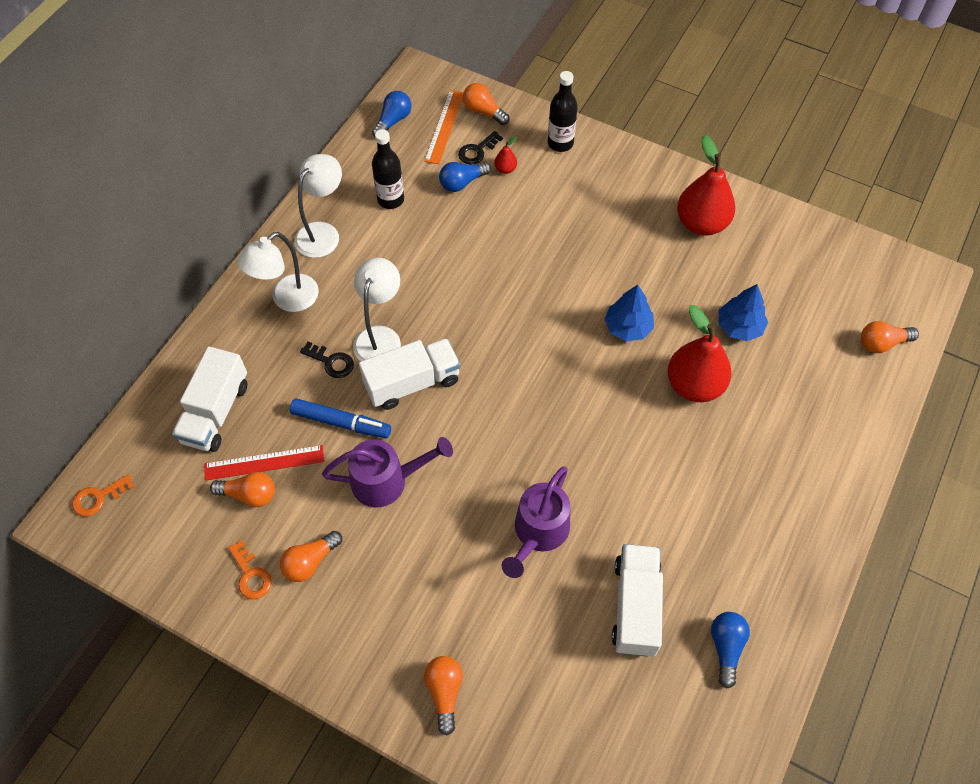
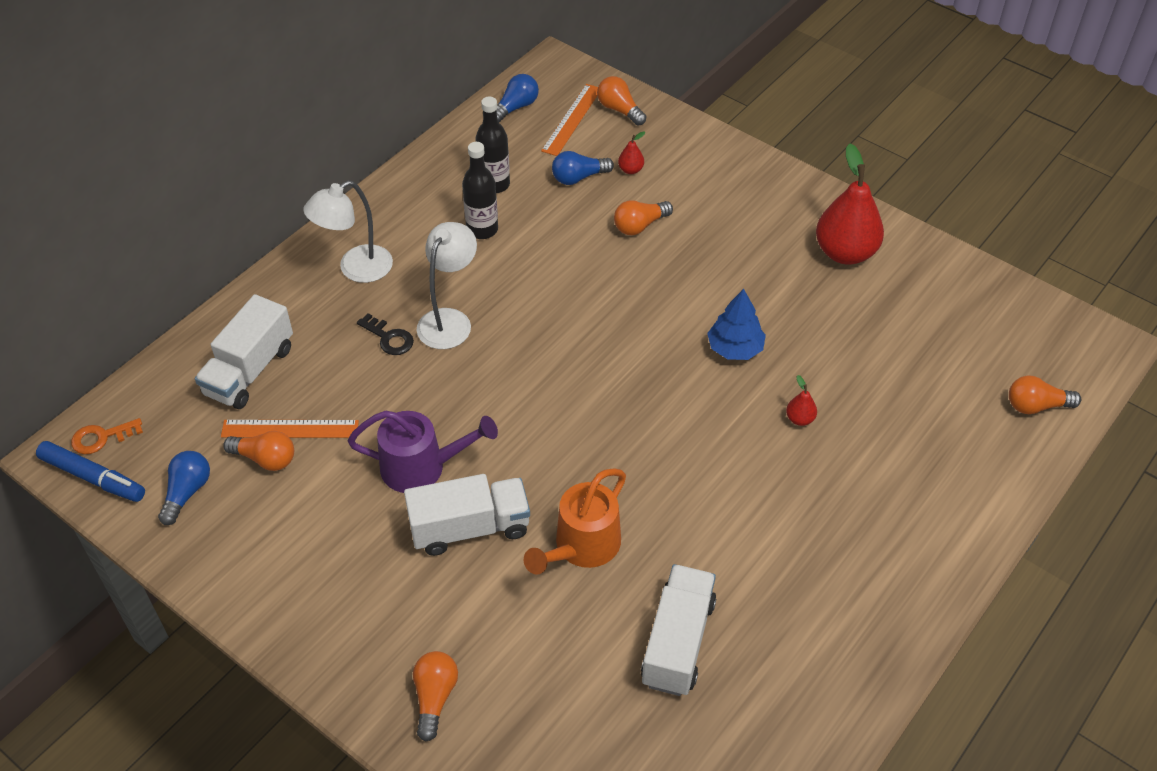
camera: 10 degrees right, 10 degrees down
red ruler [204,445,324,481] -> orange ruler [221,420,359,438]
orange key [228,540,272,599] -> none
orange light bulb [280,531,342,582] -> orange light bulb moved to [614,200,673,235]
blue marker [290,398,391,438] -> blue marker moved to [36,441,145,502]
white lamp [294,154,342,258] -> none
white truck [359,338,460,410] -> white truck moved to [404,474,530,556]
black key [458,131,503,165] -> none
purple watering can [502,466,570,578] -> orange watering can [524,468,626,575]
black bottle [548,71,578,152] -> black bottle moved to [462,142,498,239]
red pear [667,305,732,402] -> red pear [786,375,817,426], size x0.42
blue light bulb [711,612,750,688] -> blue light bulb moved to [158,451,210,525]
blue tree [719,284,768,341] -> none

